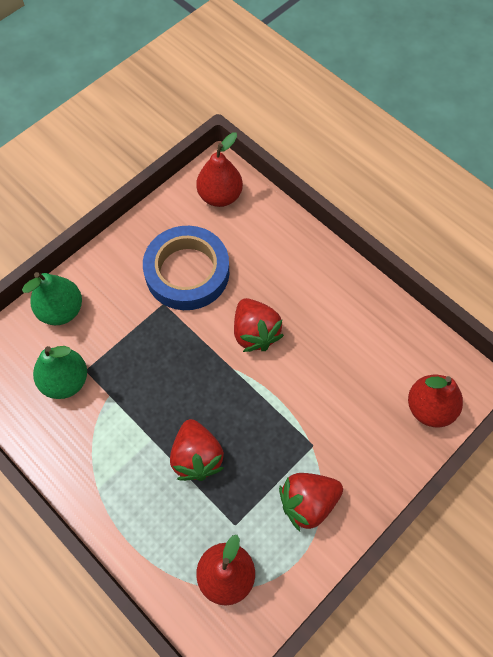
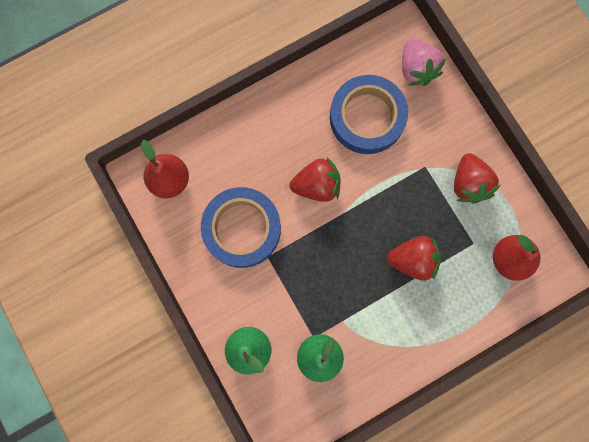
camera: 75 degrees left, 15 degrees up
red pear [408,375,463,427] -> pink strawberry [402,39,446,86]
none -> blue tape [330,75,408,154]

